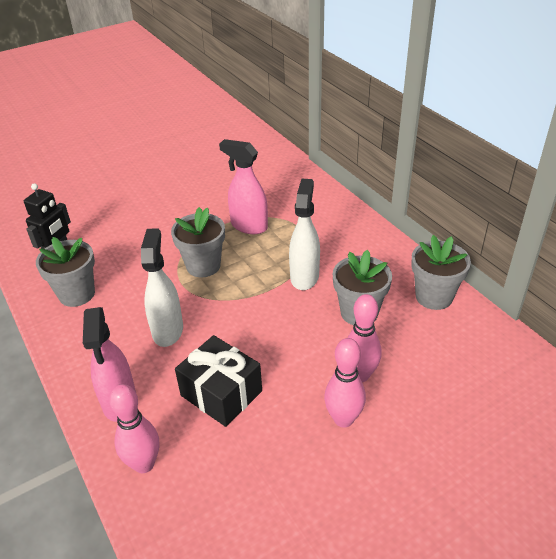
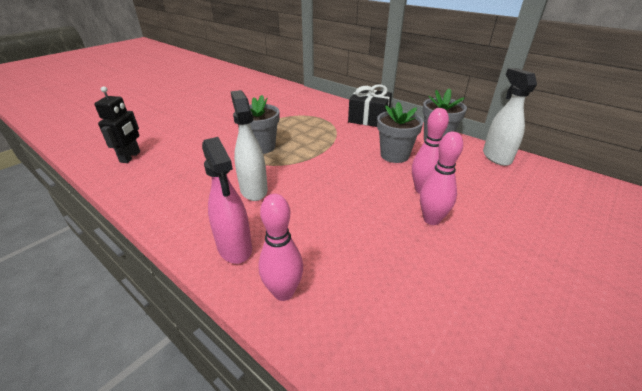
camera: 20 degrees left, 5 degrees down
grey flower pot [36,237,95,307] -> none
black gift [175,335,262,427] -> black gift moved to [348,84,392,127]
pink spray bottle [219,139,268,234] -> none
white spray bottle [289,179,320,290] -> white spray bottle moved to [483,68,537,166]

